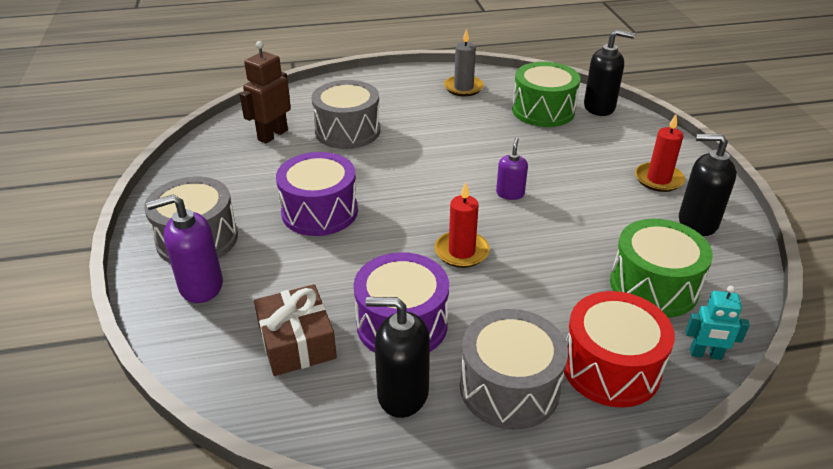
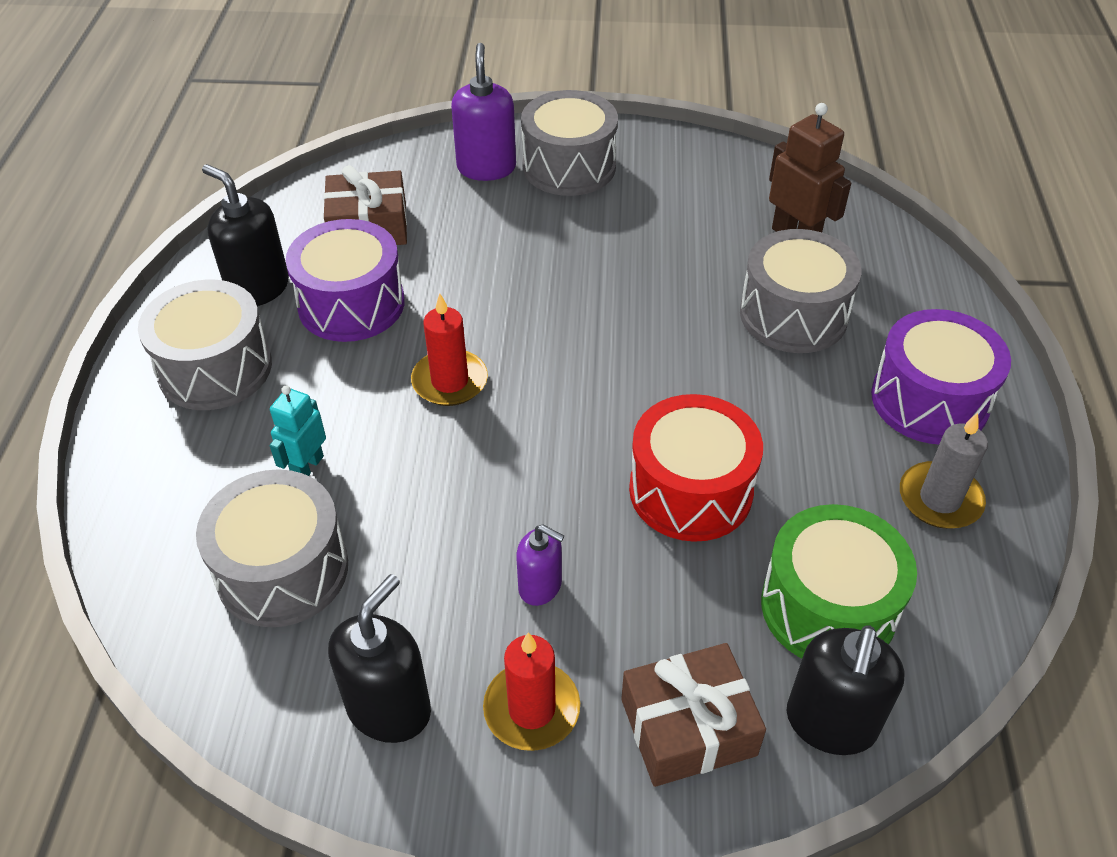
camera: 105 degrees right, 10 degrees up
purple drum [276,152,358,236] -> purple drum moved to [871,309,1011,444]
black soap dispenser [365,297,430,418] -> black soap dispenser turned 75 degrees counterclockwise [202,164,289,306]
purple soap dispenser [496,137,528,200] -> purple soap dispenser moved to [516,524,564,606]
red drum [564,291,675,407] -> red drum moved to [629,394,763,542]
green drum [610,219,713,318] -> grey drum [196,469,348,627]
turquoise robot [686,286,750,360] -> turquoise robot moved to [270,386,326,476]
none -> brown gift [621,643,766,787]

